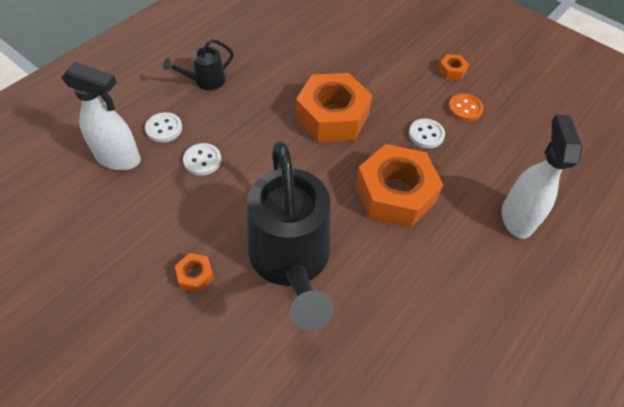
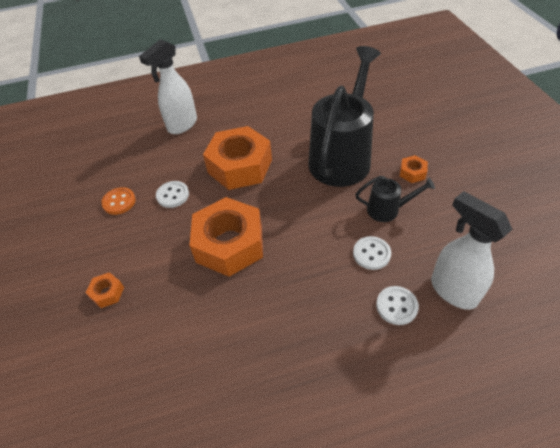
camera: 140 degrees left, 5 degrees down
black watering can [163,39,234,90] -> black watering can moved to [355,176,435,222]
orange nut [438,54,469,81] -> orange nut moved to [86,272,124,308]

